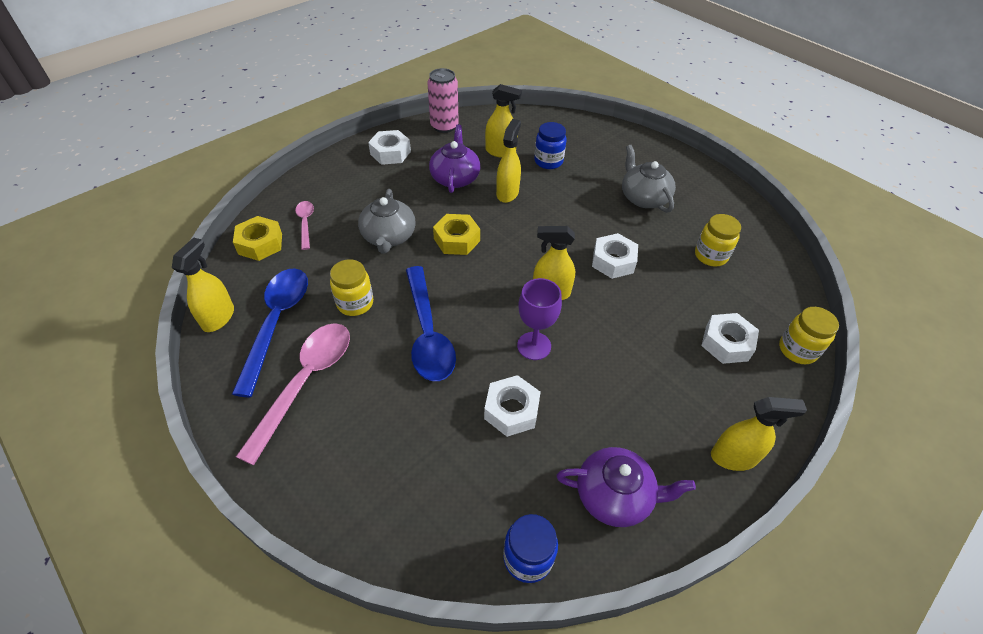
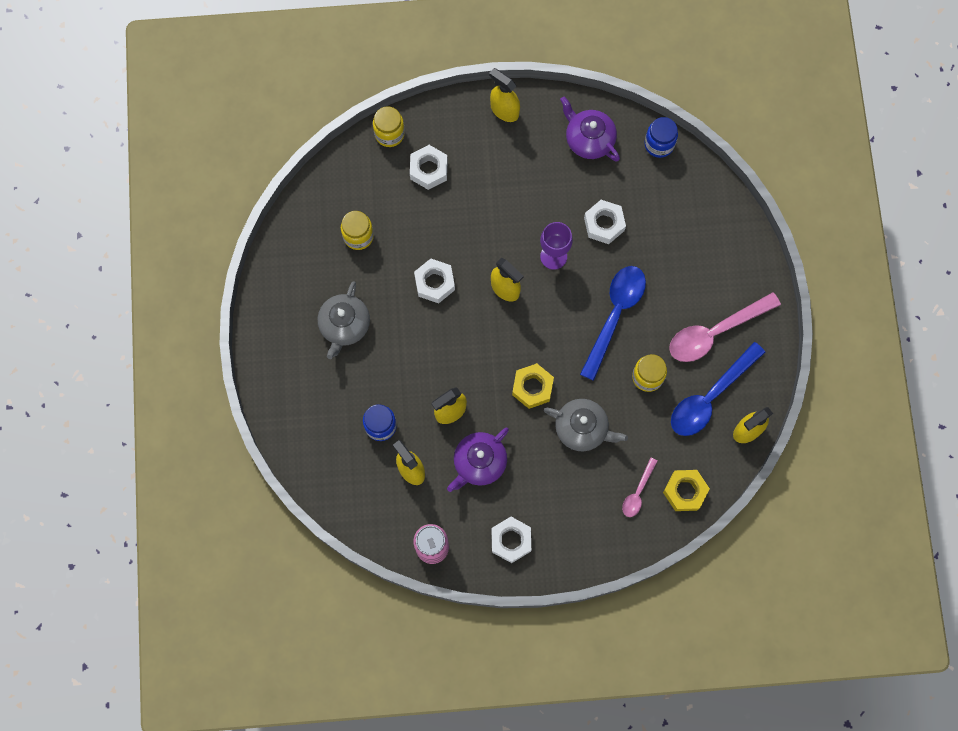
camera: 140 degrees left, 25 degrees up
grey teapot [358,189,416,254] -> grey teapot turned 75 degrees clockwise [544,399,628,451]

